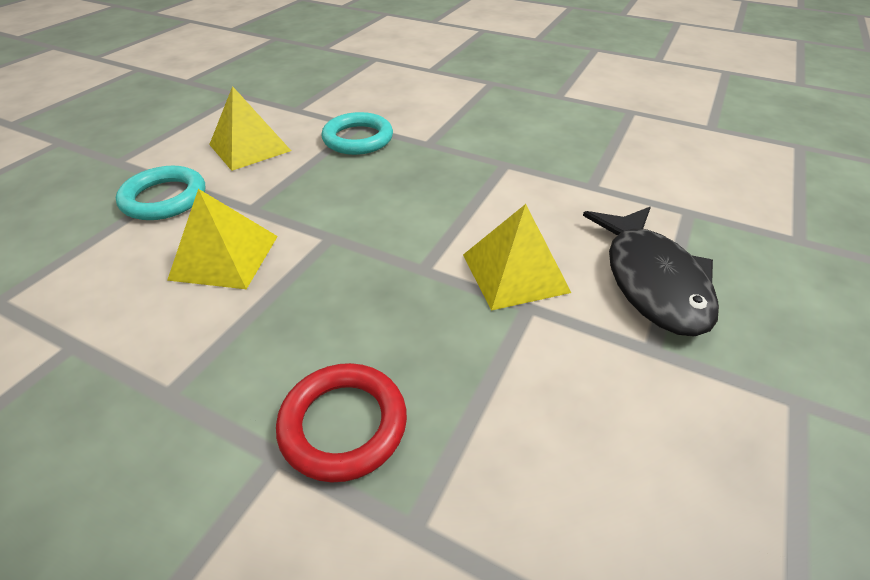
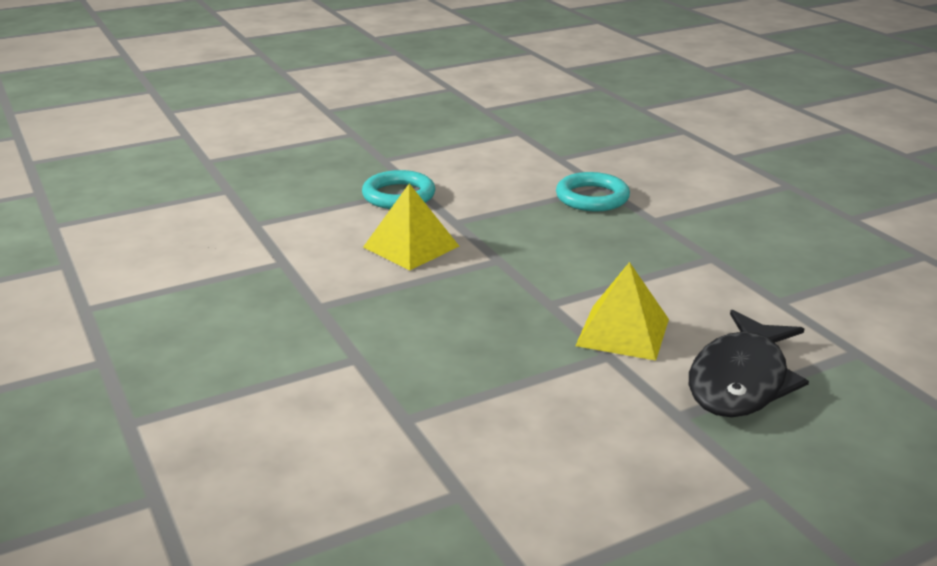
camera: 35 degrees right, 15 degrees down
yellow pyramid [209,86,291,171] -> none
red ring [276,363,407,482] -> none

